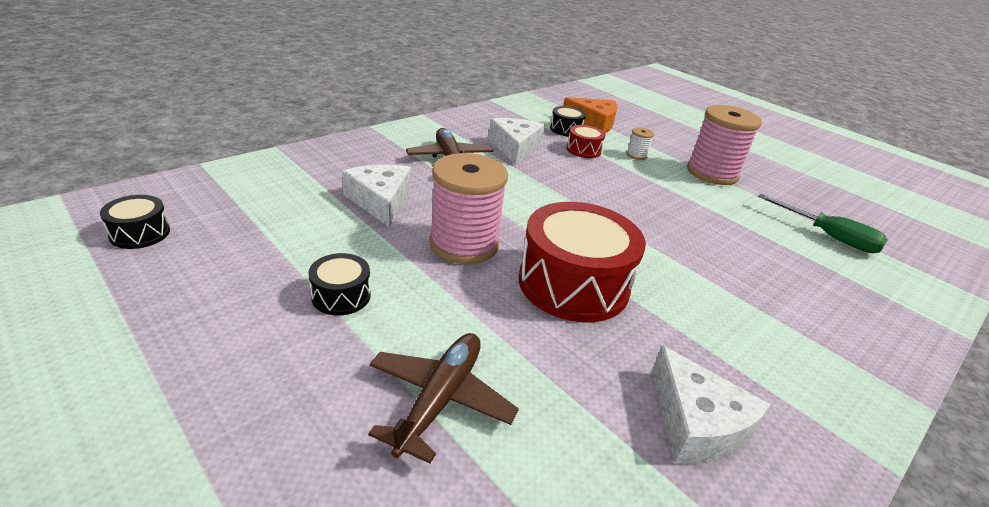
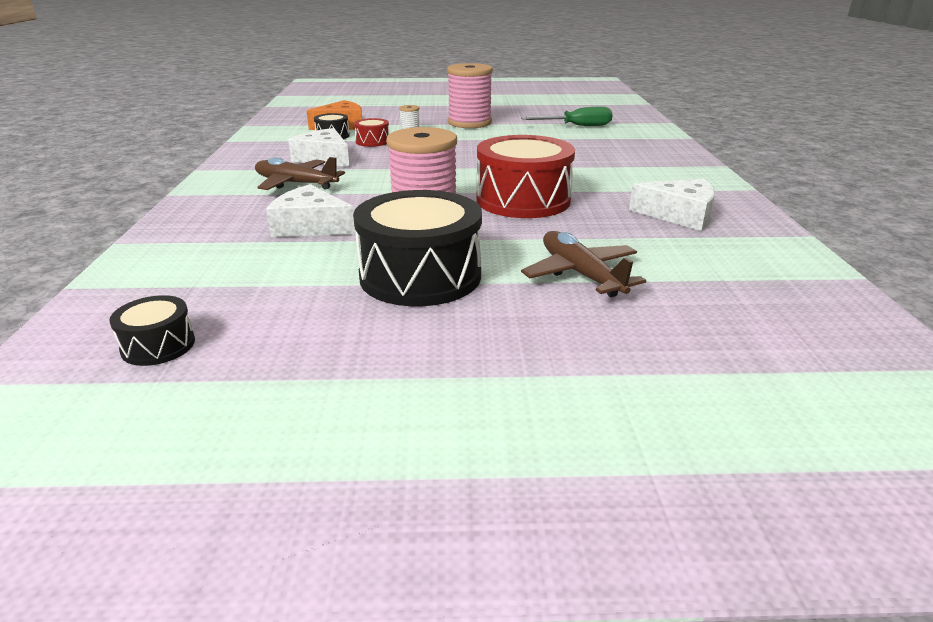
camera: 45 degrees left, 5 degrees down
black drum [308,253,371,315] -> black drum [353,190,482,306], size x2.14

